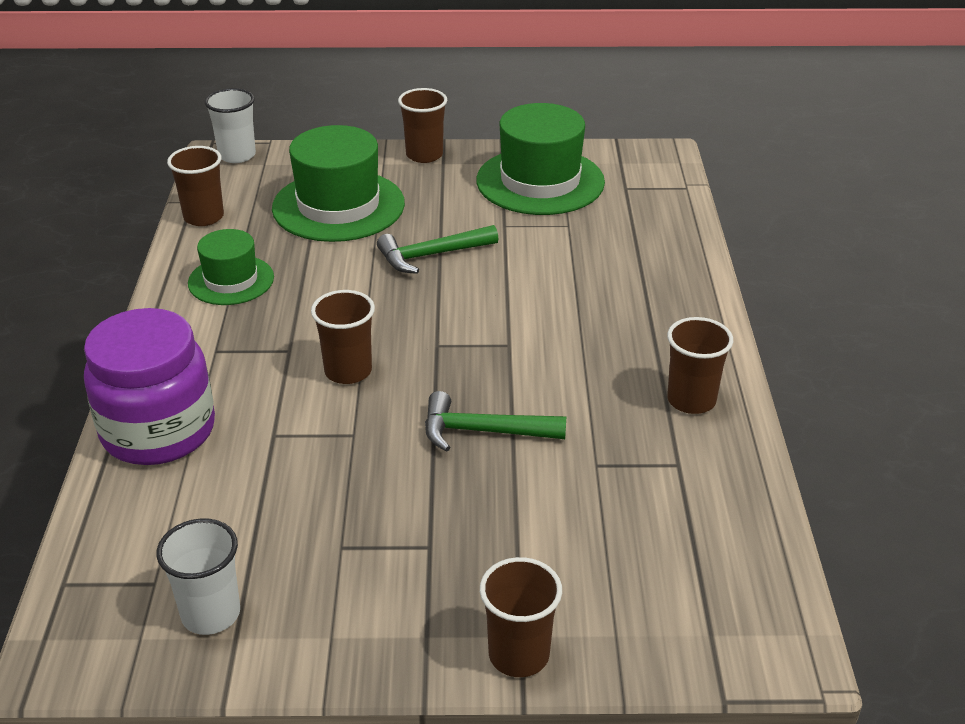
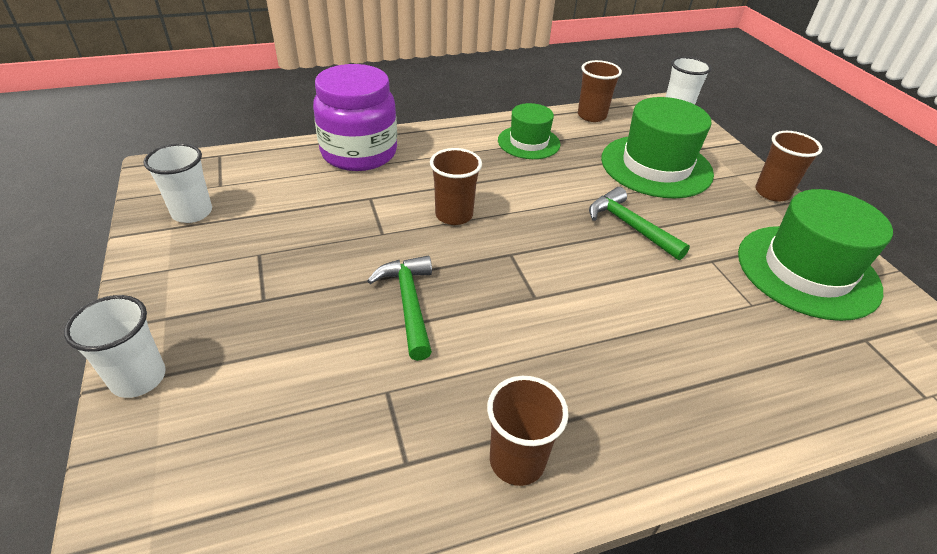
camera: 70 degrees right, 5 degrees up
brown cup [480,557,562,677] -> white cup [64,295,166,398]

